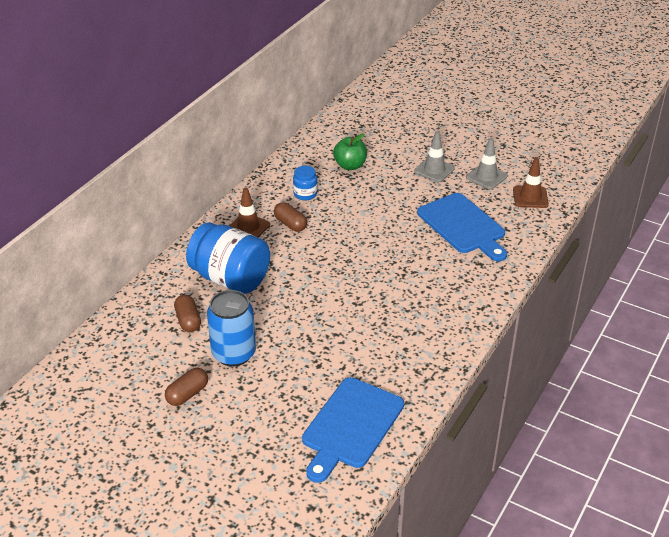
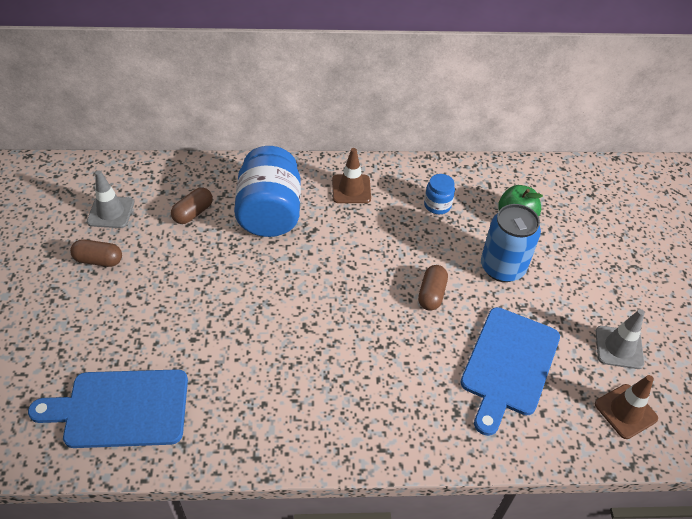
camera: 55 degrees right, 10 degrees up
blue can [207,290,256,367] -> blue can moved to [481,204,541,282]
brown capsule [274,202,307,232] -> brown capsule moved to [418,265,448,310]
grey traffic cone [414,131,455,182] -> grey traffic cone moved to [87,170,134,228]

